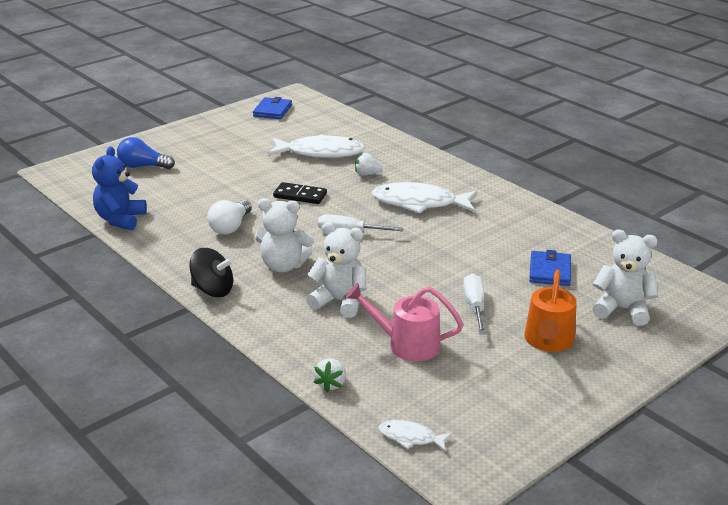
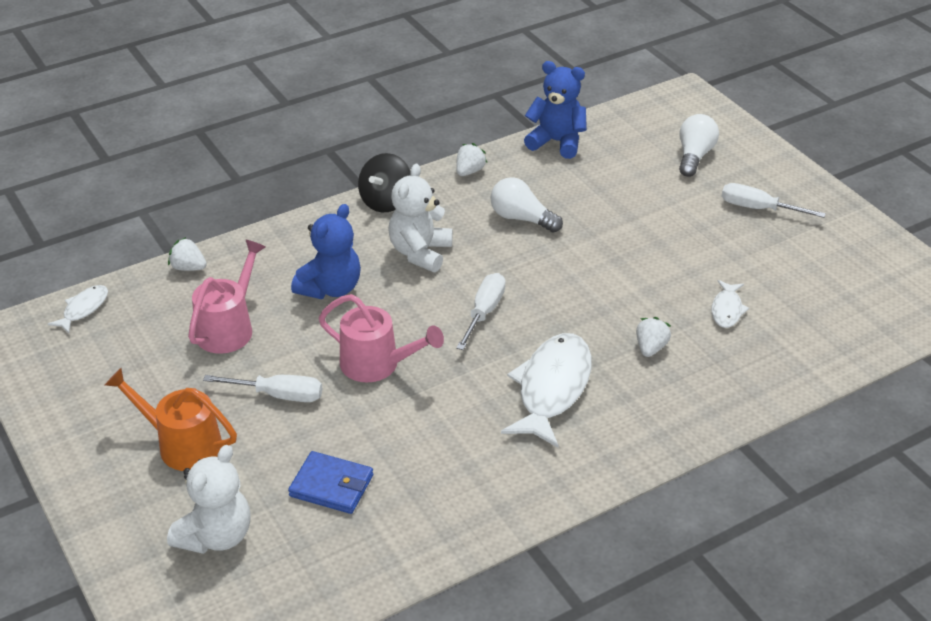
camera: 100 degrees right, 10 degrees up
blue light bulb [117,137,175,169] -> white light bulb [679,114,719,177]
blue wallet [253,97,292,119] -> none
white fish [268,134,365,158] -> white fish [711,280,749,328], size x0.49
black domino [273,182,327,204] -> none
white teddy bear [306,222,366,318] -> blue teddy bear [291,204,361,299]
none -> pink watering can [319,294,444,382]
none -> white strawberry [456,143,487,176]
none -> white screwdriver [721,183,826,218]

